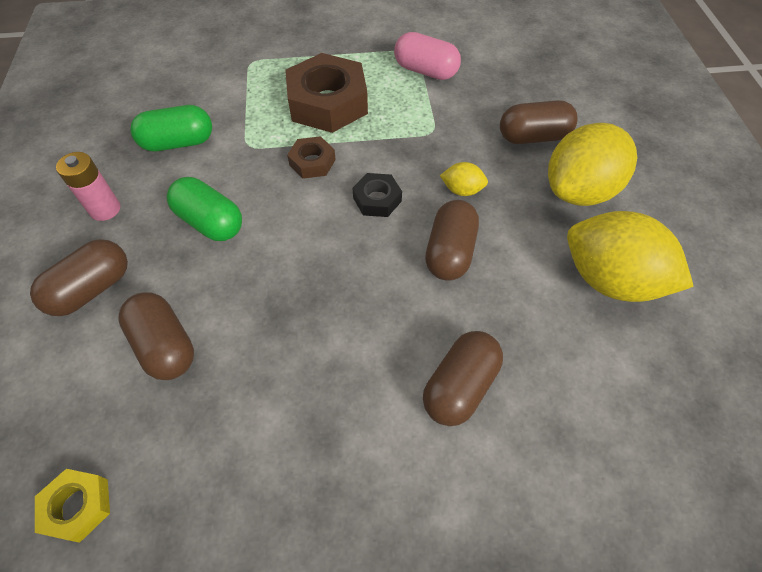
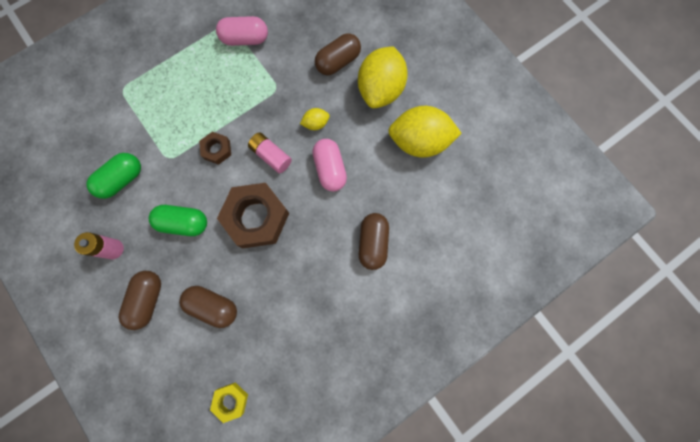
camera: 30 degrees left, 20 degrees up
brown nut [285,53,368,133] -> brown nut moved to [217,183,289,248]
black nut [353,173,402,217] -> pink battery [248,132,292,174]
brown capsule [425,200,479,281] -> pink capsule [312,139,347,192]

